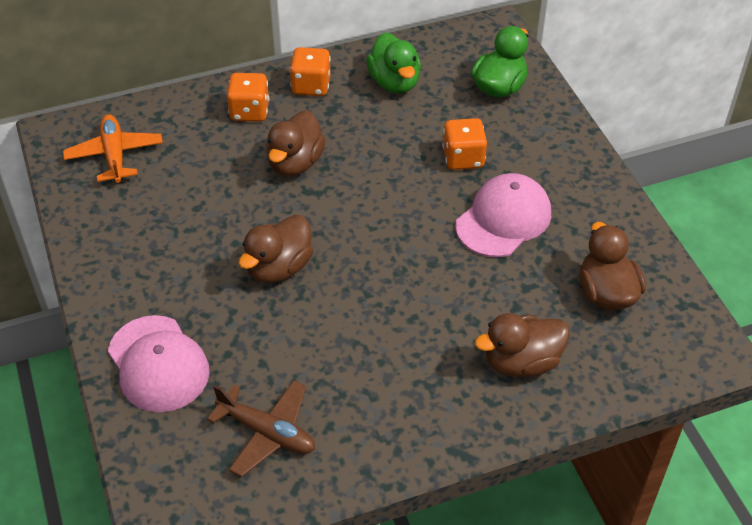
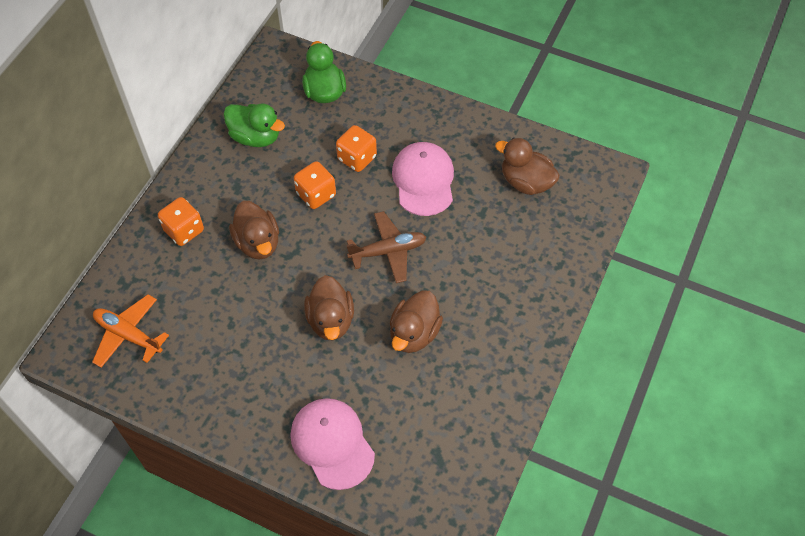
camera: 45 degrees left, 10 degrees up
pink cap [108,315,210,412] -> pink cap turned 135 degrees counterclockwise [290,398,375,490]
brown plane [207,380,315,477] -> brown plane moved to [346,211,426,283]
orange dice [289,47,331,96] -> orange dice moved to [294,161,336,209]
brown duck [475,313,570,377] -> brown duck moved to [390,290,443,353]

